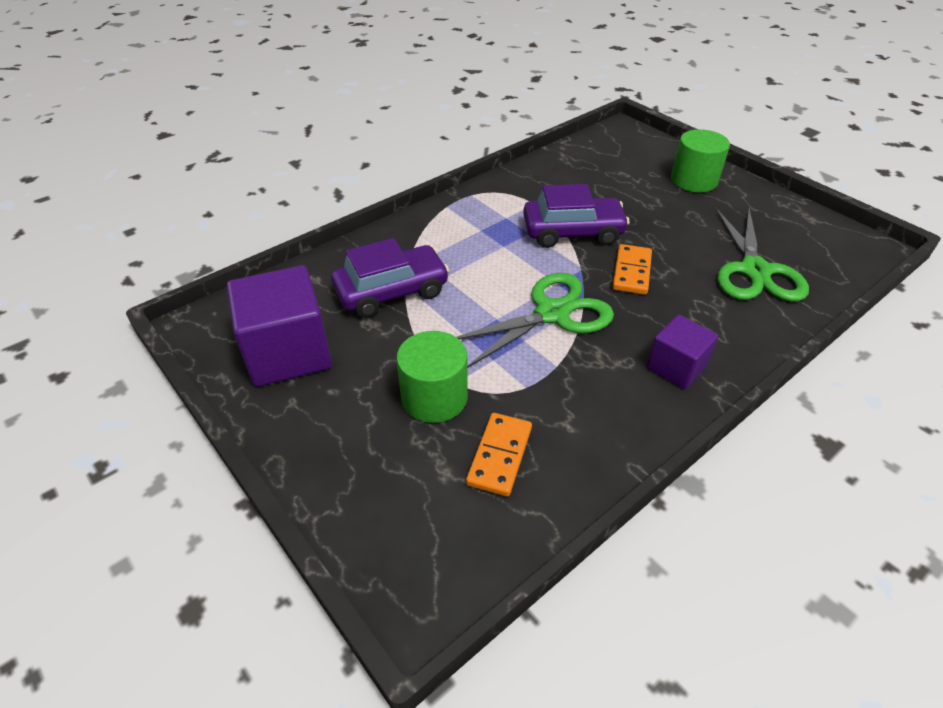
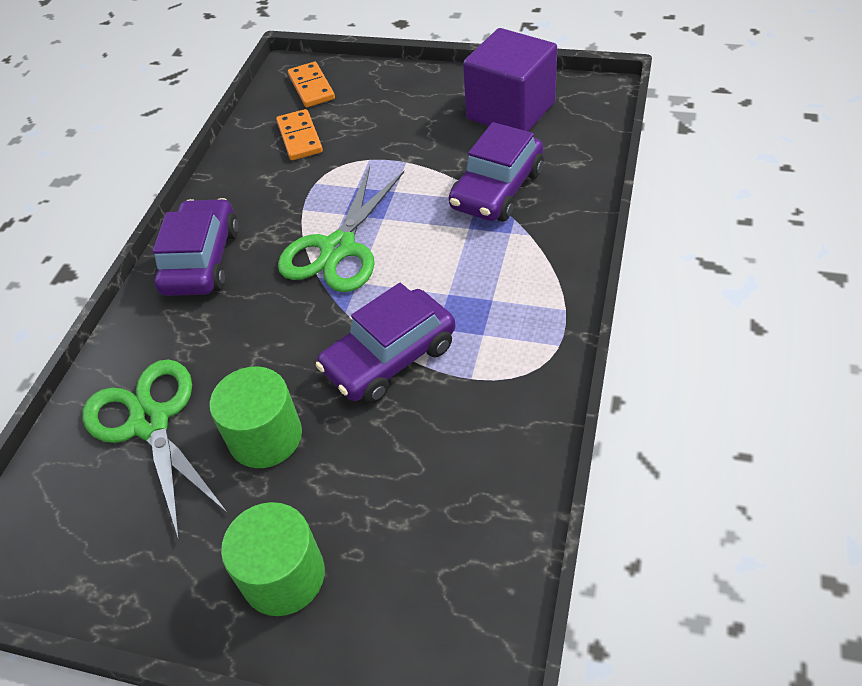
camera: 150 degrees right, 5 degrees up
green cylinder [396,331,468,423] -> green cylinder moved to [209,366,302,468]
orange domino [613,244,652,295] -> orange domino moved to [288,62,335,107]
purple cube [647,315,718,389] -> purple car [153,198,239,296]

